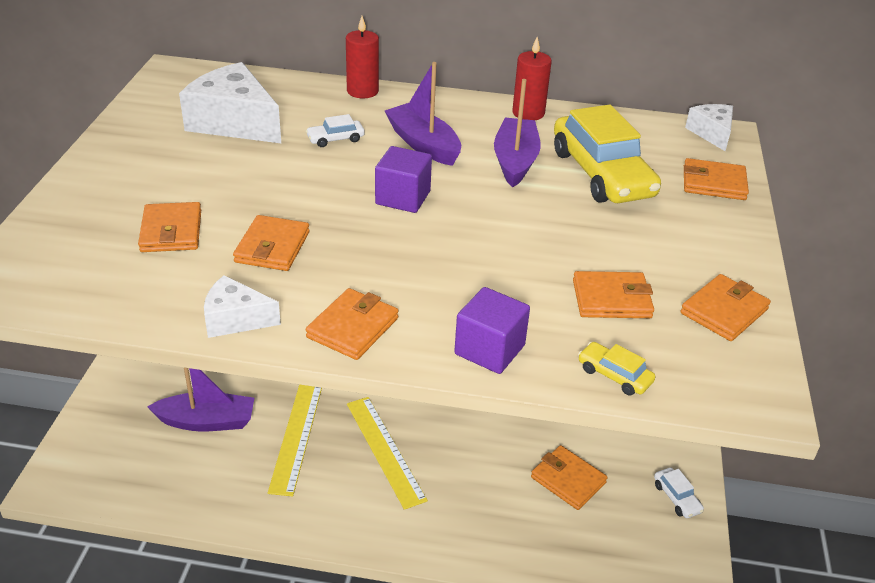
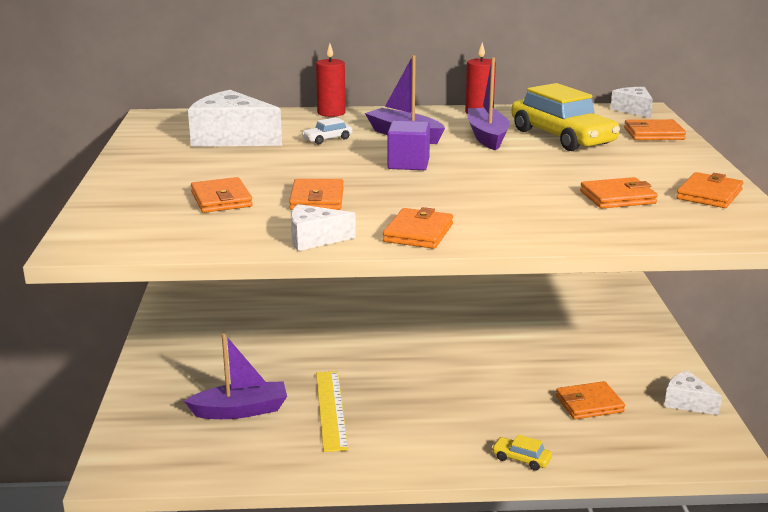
camera: 10 degrees left, 15 degrees down
yellow ruler [347,397,428,510] -> none
purple cube [454,287,530,374] -> none
orange wallet [531,445,608,510] -> orange wallet turned 45 degrees counterclockwise [556,381,625,419]
yellow car [578,342,655,395] -> yellow car moved to [492,435,552,471]
white car [654,468,704,518] -> white cheese [664,371,722,415]

